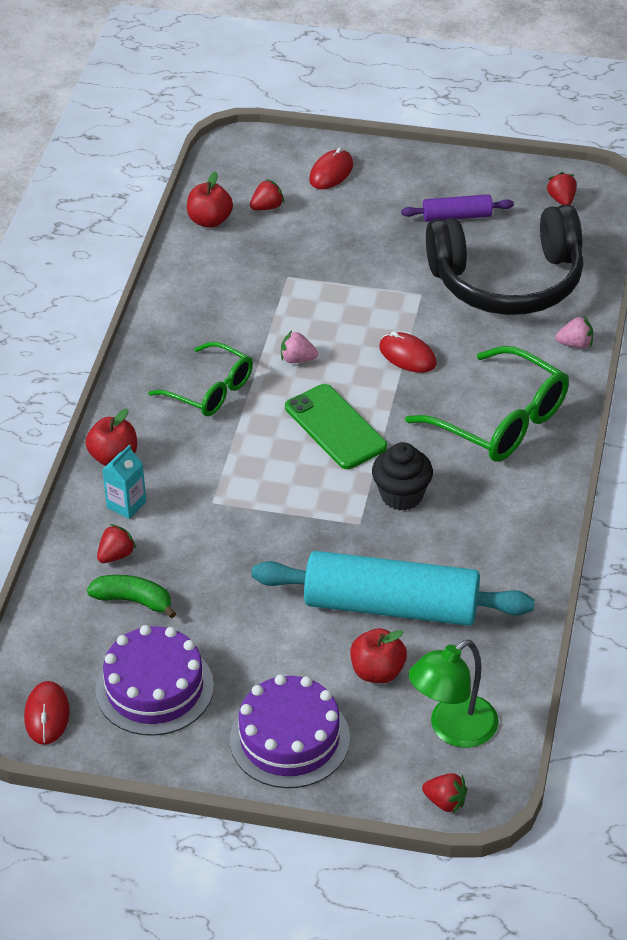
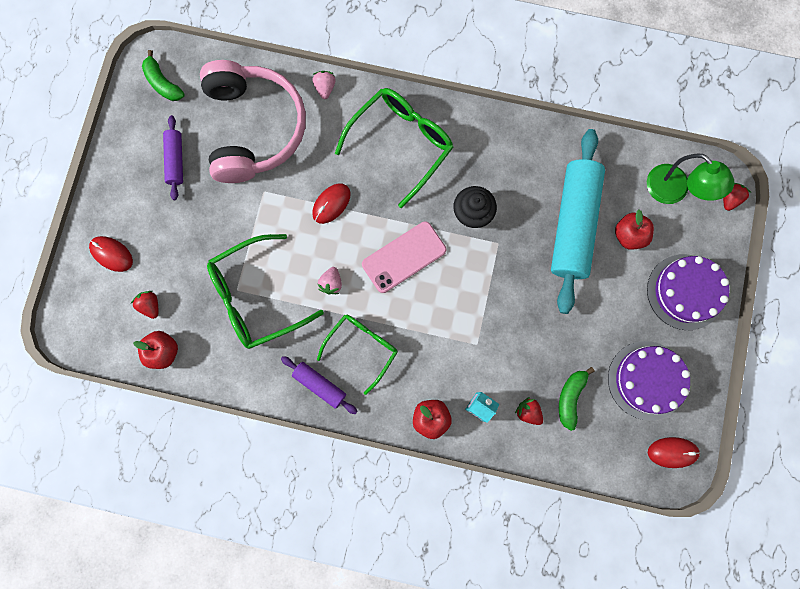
camera: 90 degrees left, 35 degrees up
green phone [285,384,387,469] -> pink phone [362,221,446,293]
black headphones [426,205,584,315] -> pink headphones [200,60,306,183]
red strawberry [547,172,577,205] -> green banana [142,50,185,101]
none -> green glasses [207,234,324,349]
none -> purple rolling pin [281,356,358,414]

